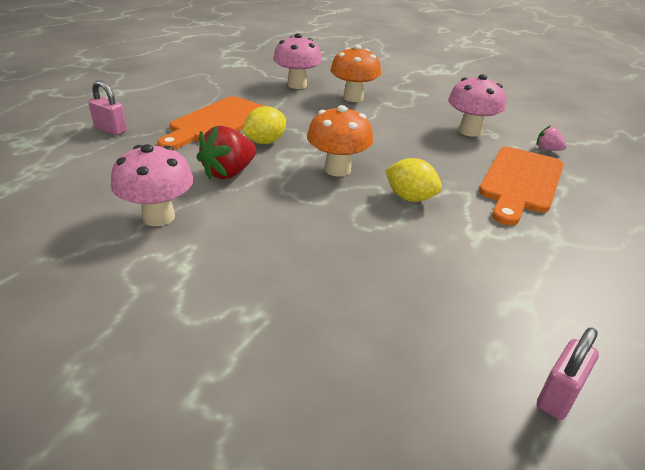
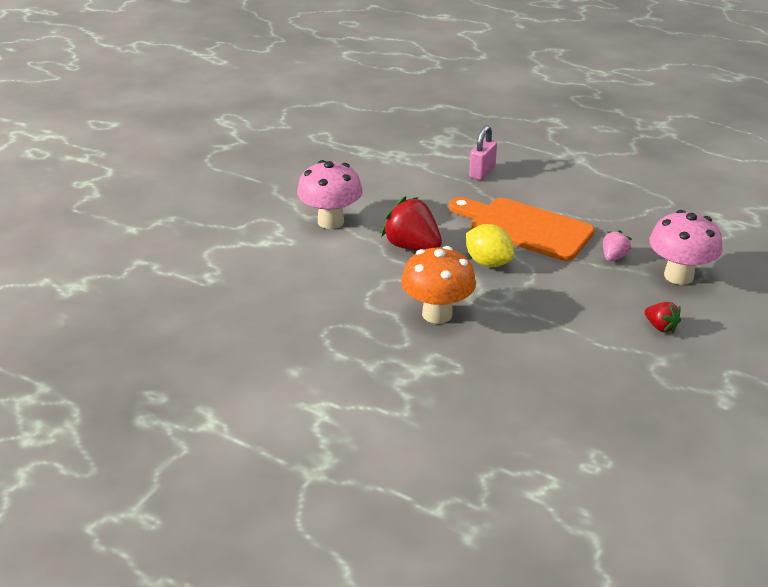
camera: 90 degrees right, 0 degrees up
orange mushroom [330,45,381,102] -> red strawberry [645,302,681,333]
yellow lemon [385,158,442,202] -> none
pink mushroom [448,74,506,137] -> none
orange cutting board [479,147,564,225] -> none
pink strawberry [536,125,567,151] -> pink strawberry moved to [603,230,632,261]
pink padlock [537,328,599,420] -> none

